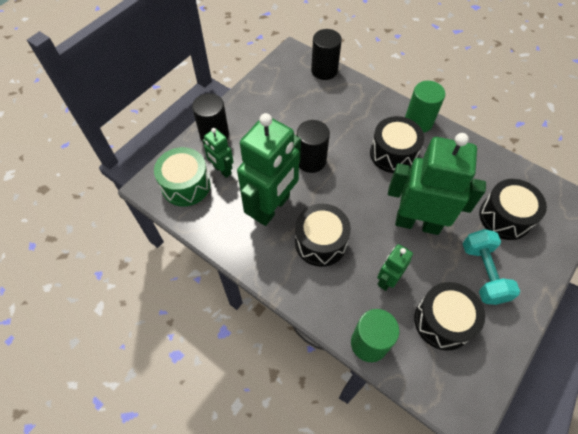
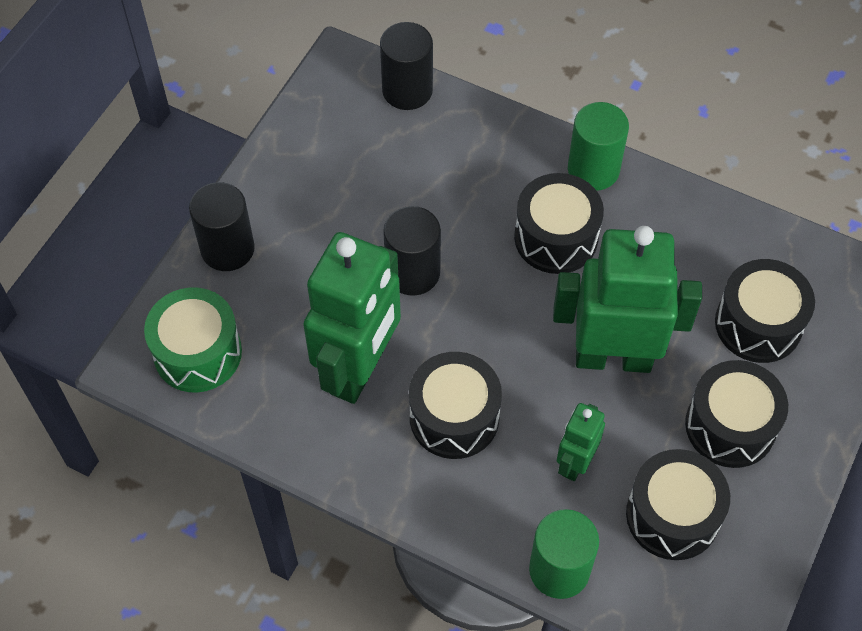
camera: 10 degrees left, 0 degrees up
green robot [203,128,233,178] -> none
turquoise dumbbell [463,229,520,305] -> black drum [685,360,788,468]

